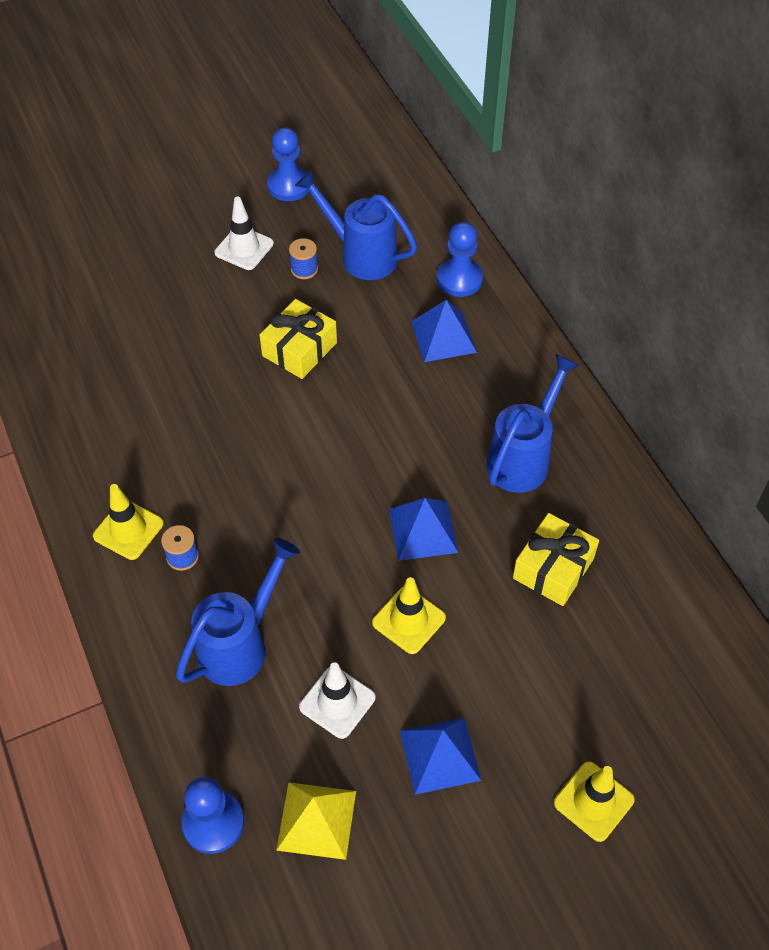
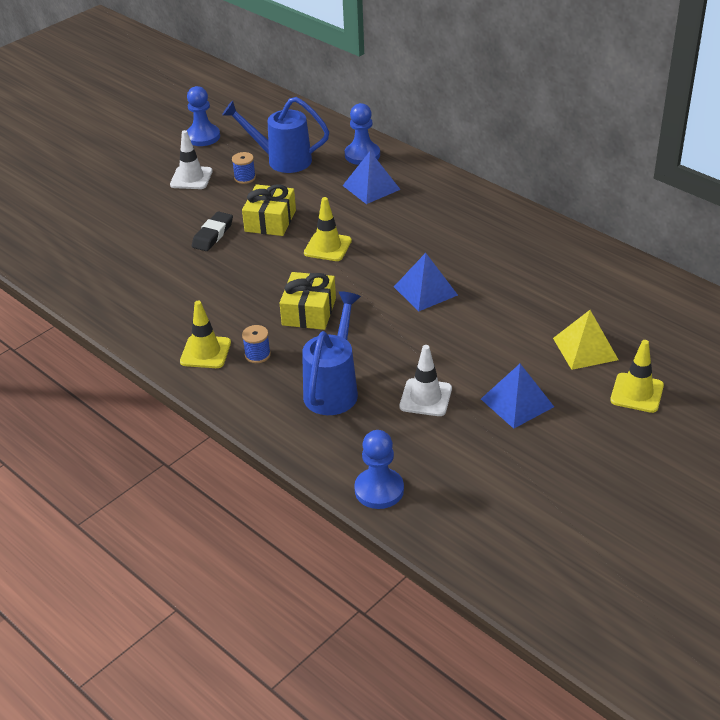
camera: 20 degrees left, 15 degrees down
yellow pyramid [276,782,356,860] -> yellow pyramid moved to [553,310,619,370]
yellow traffic cone [372,577,446,654] -> yellow traffic cone moved to [304,197,352,261]
blue watering can [486,354,579,493] -> none
yellow gift [513,513,599,606] -> yellow gift moved to [279,272,336,330]
none -> black eraser [192,211,233,251]

